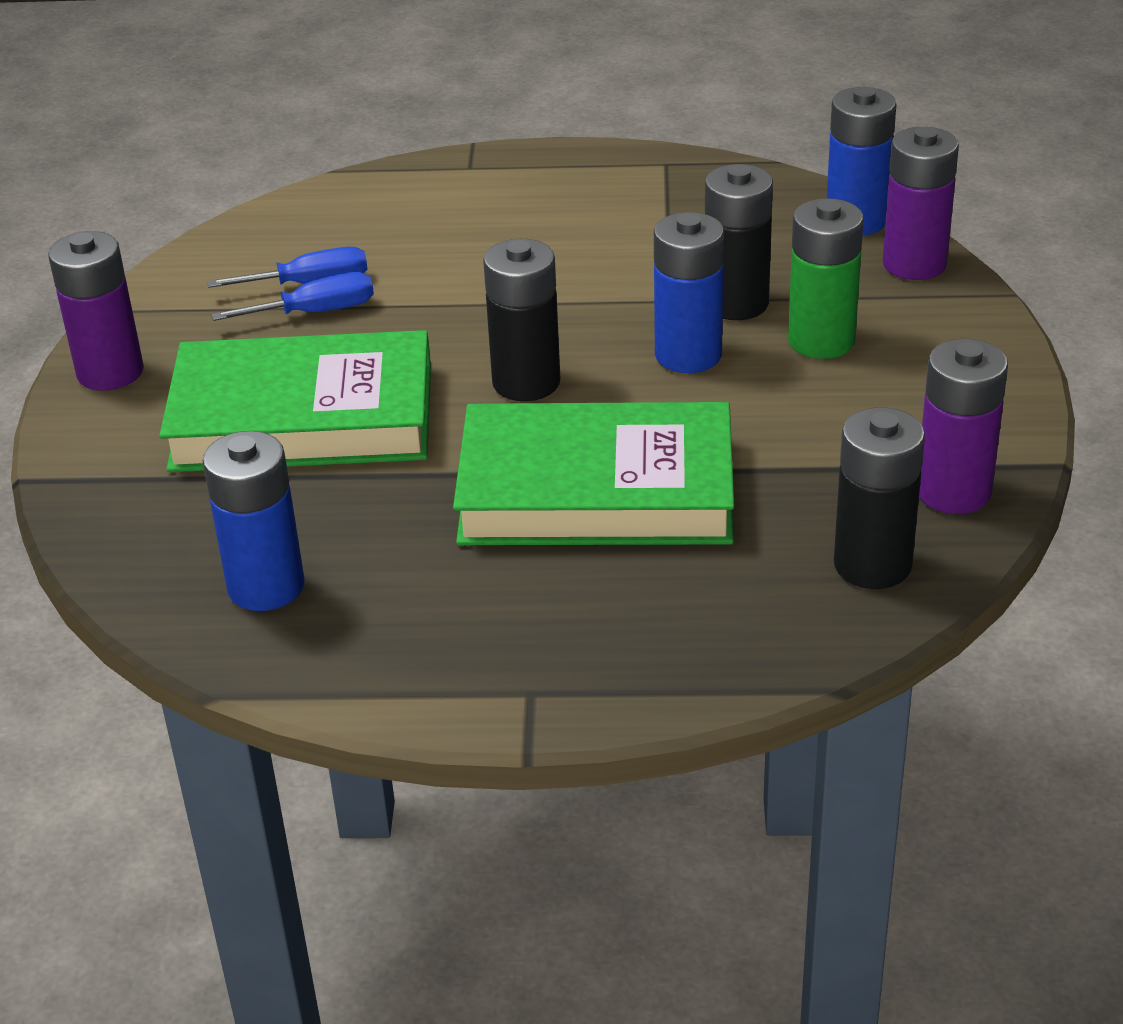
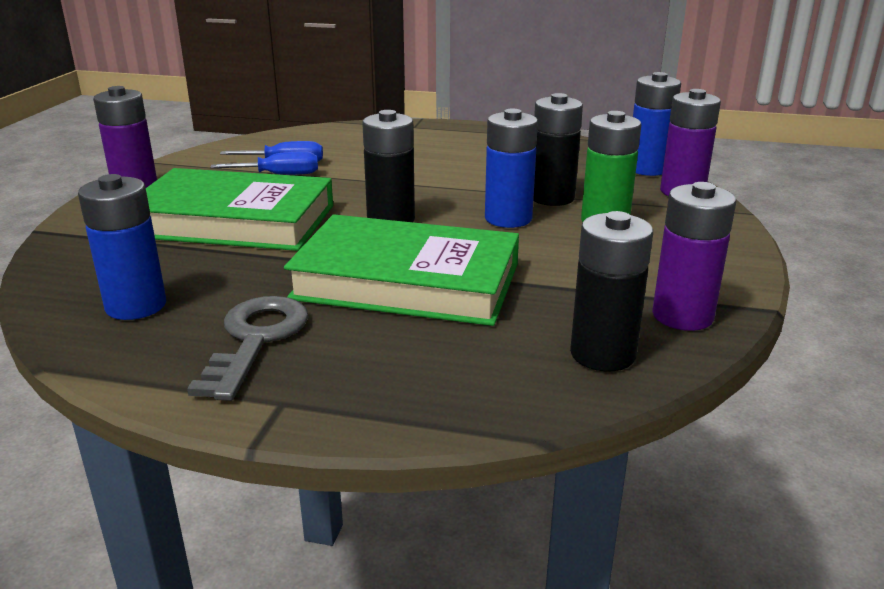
camera: 10 degrees right, 10 degrees down
none -> grey key [187,296,309,401]

